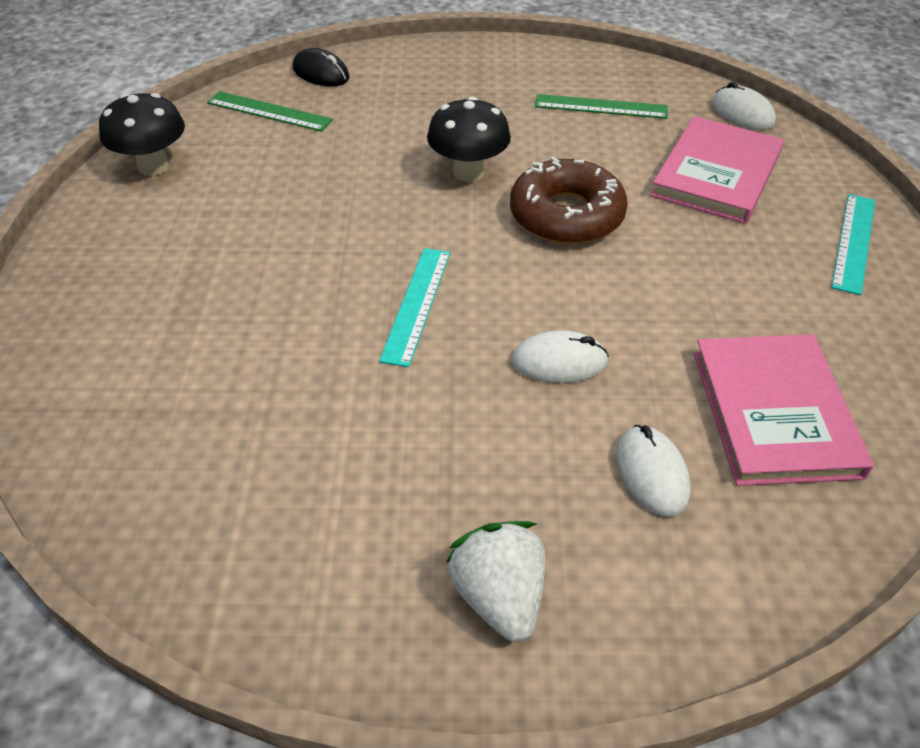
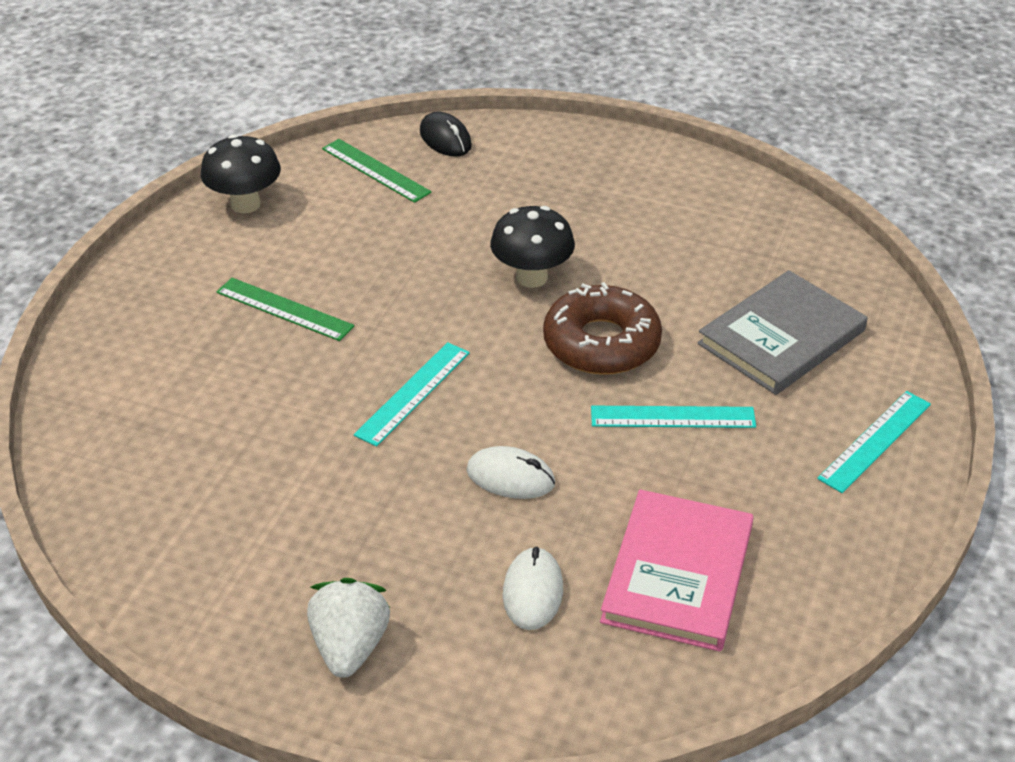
camera: 20 degrees right, 5 degrees down
green ruler [535,94,668,119] -> green ruler moved to [216,278,354,341]
pink book [651,116,784,224] -> grey book [698,270,868,395]
white mouse [711,82,776,130] -> none
none -> turquoise ruler [591,406,756,428]

